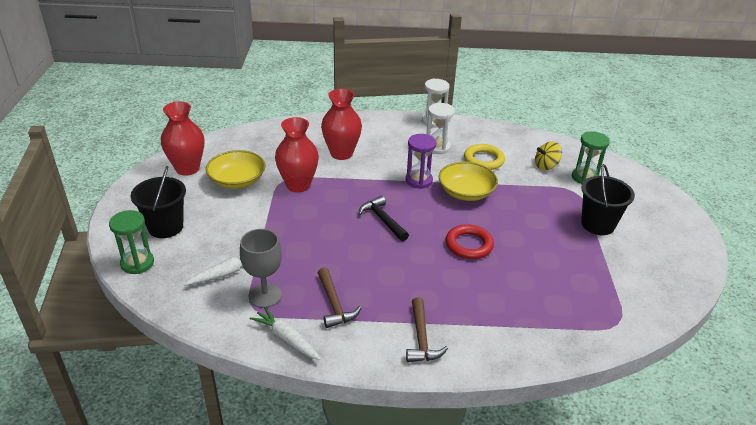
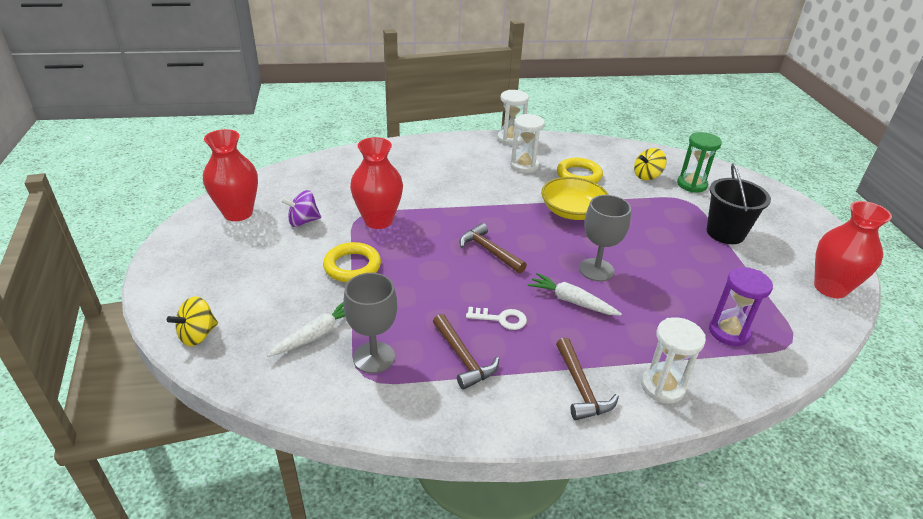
camera: 10 degrees left, 0 degrees up
green hourglass [109,210,154,274] -> yellow spinning top [167,296,218,346]
black bucket [131,166,186,238] -> none
yellow bowl [206,150,265,189] -> purple spinning top [280,190,321,227]
white carrot [250,307,321,360] -> white carrot moved to [528,273,622,315]
red vase [321,89,362,160] -> red vase moved to [814,201,892,298]
black hammer [358,196,409,241] -> brown hammer [459,223,527,273]
purple hourglass [406,134,436,189] -> purple hourglass moved to [709,267,773,346]
red ring [446,224,494,259] -> grey goblet [579,195,631,282]
none -> yellow ring [323,242,381,282]
none -> white key [466,307,527,330]
none -> white hourglass [641,317,706,403]

